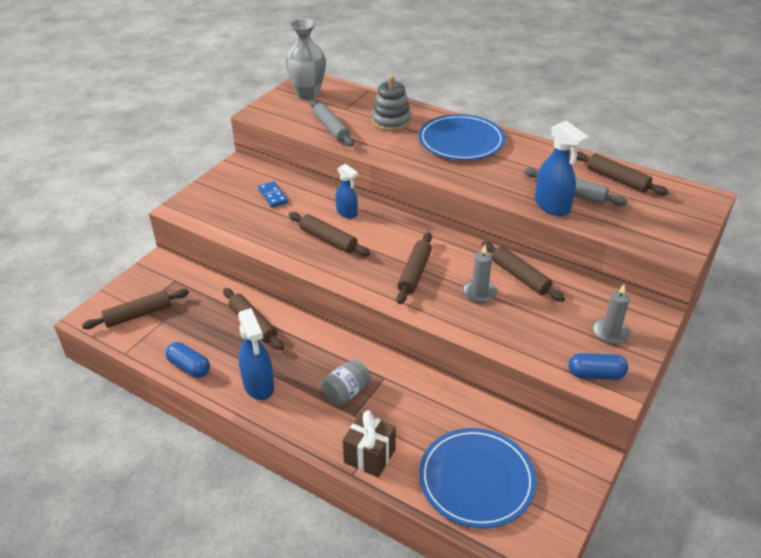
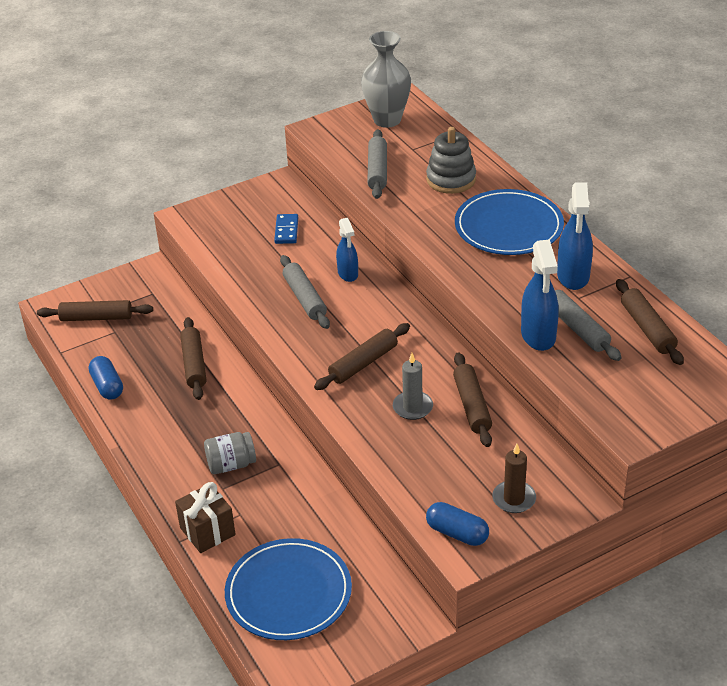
camera: 30 degrees right, 0 degrees up
blue spray bottle [238,308,274,400] -> blue spray bottle moved to [557,182,593,290]
brown rolling pin [289,212,370,256] -> grey rolling pin [280,255,330,329]
grey candle [593,284,630,345] -> brown candle [492,444,536,513]

